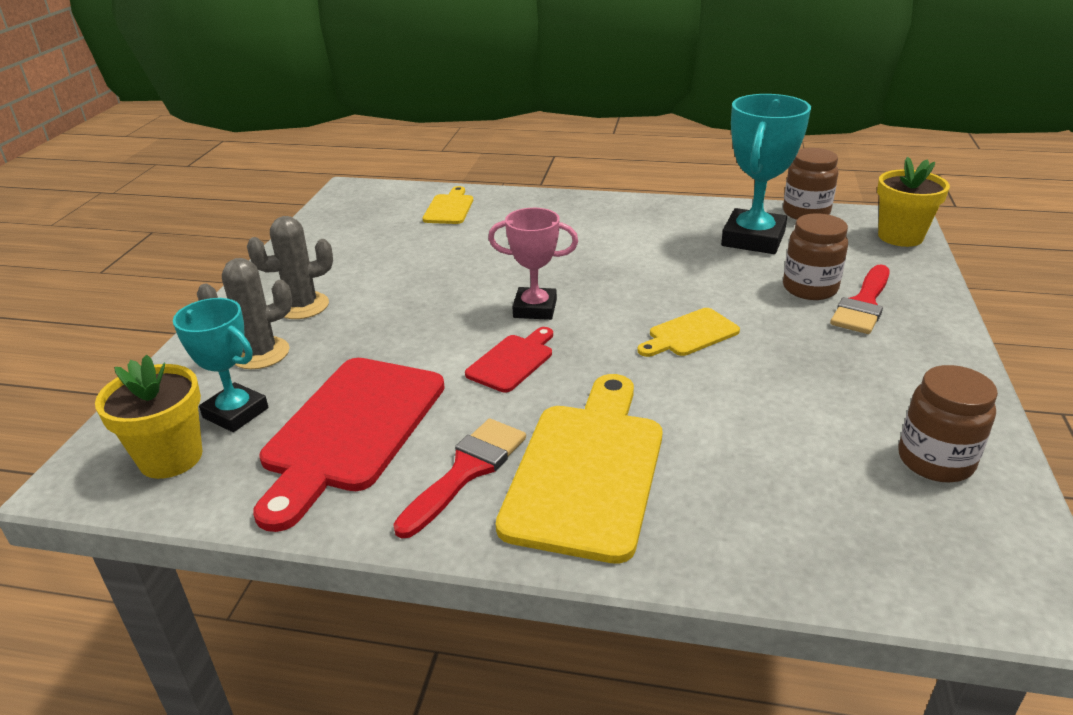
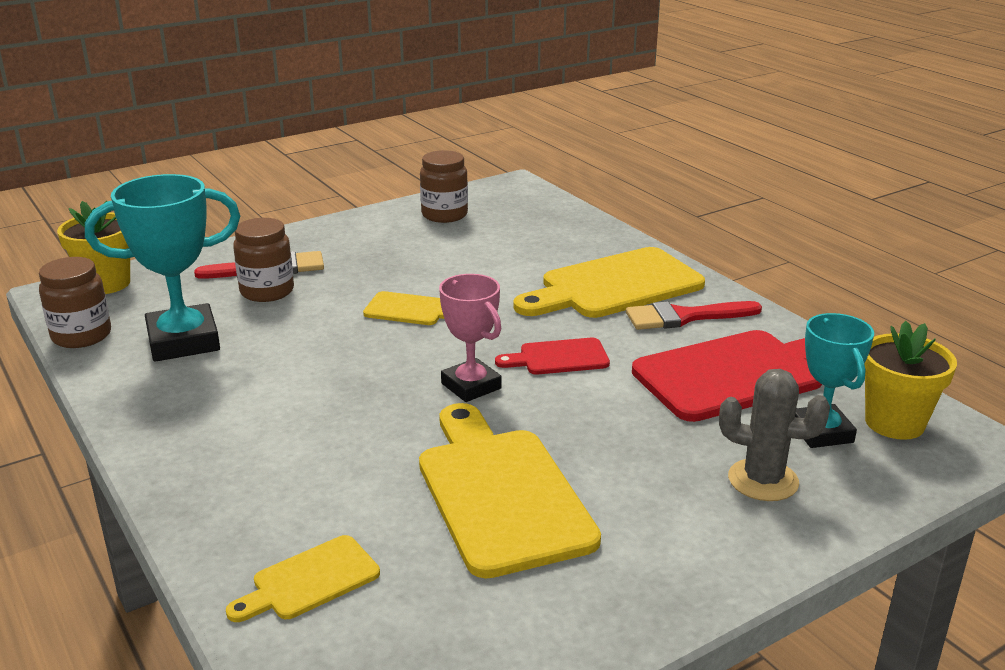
camera: 135 degrees left, 5 degrees down
grey cactus [247,216,333,319] -> none
none -> yellow cutting board [419,403,601,578]

